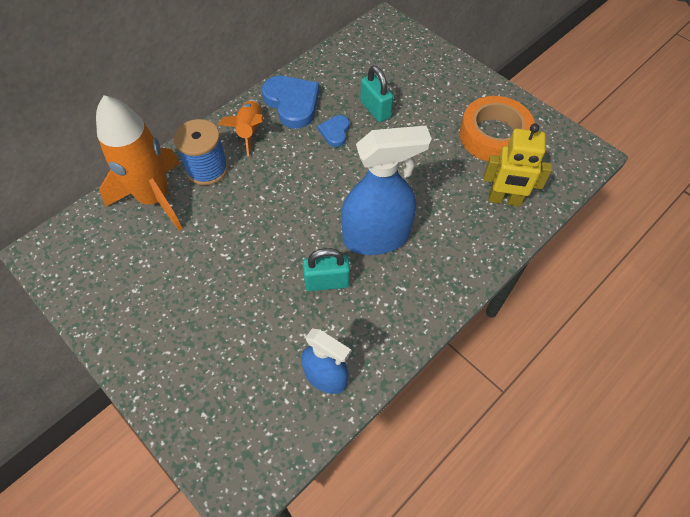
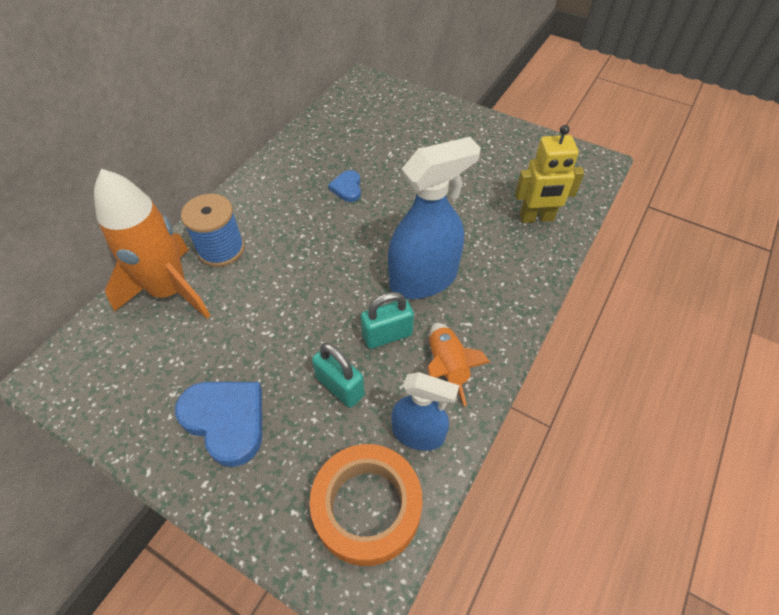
camera: 15 degrees left, 5 degrees down
orange rocket [218,100,263,156] -> orange rocket moved to [427,323,490,406]
blue heart [262,76,319,128] -> blue heart moved to [175,382,262,467]
turquoise padlock [360,66,393,122] -> turquoise padlock moved to [312,343,365,408]
orange tape [460,96,535,162] -> orange tape moved to [310,444,423,566]

